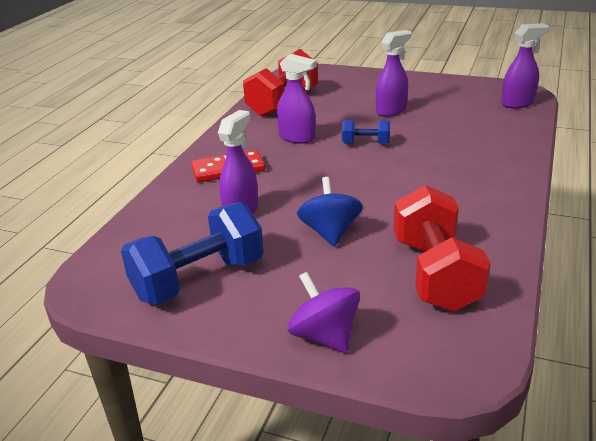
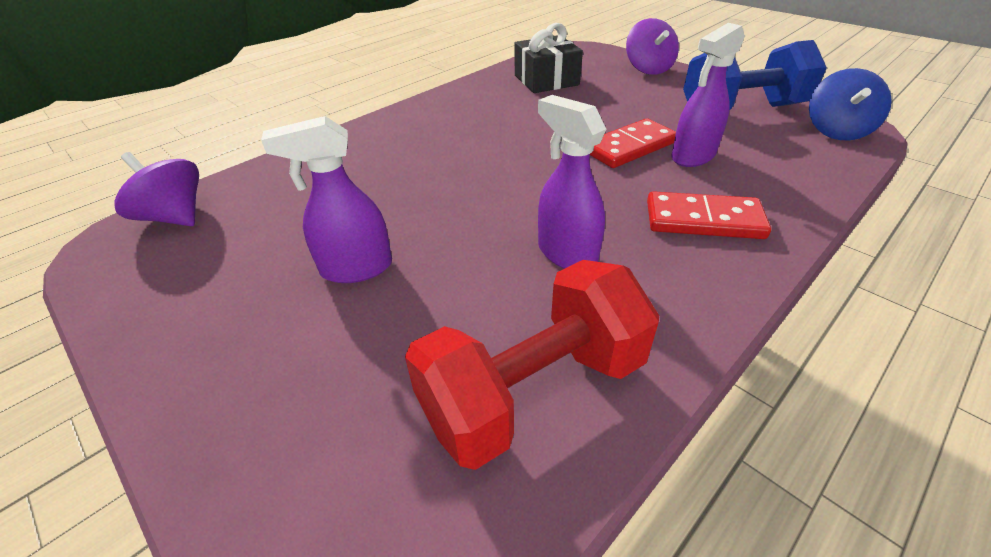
camera: 155 degrees left, 10 degrees up
blue spinning top [297,177,363,247] -> blue spinning top moved to [809,68,892,140]
blue dumbbell [342,120,390,144] -> none
red dumbbell [394,185,491,312] -> black gift [515,23,583,93]
purple spray bottle [501,23,549,108] -> purple spinning top [114,152,199,226]
none -> red domino [590,118,676,168]

